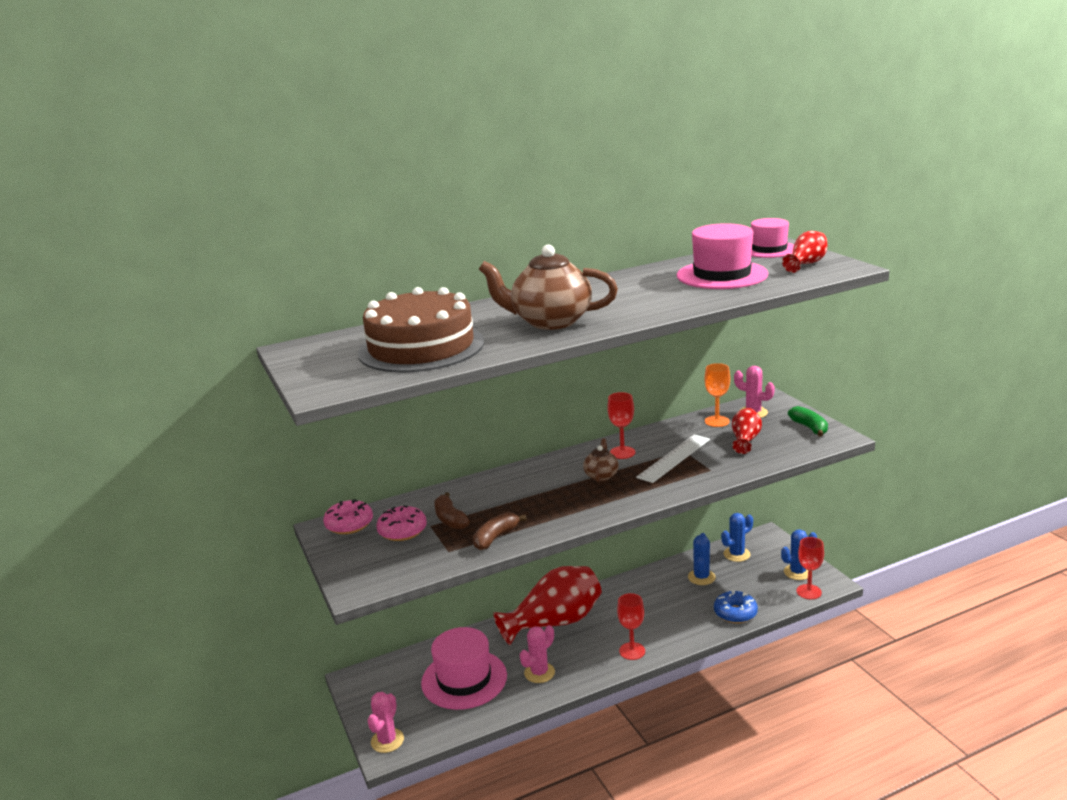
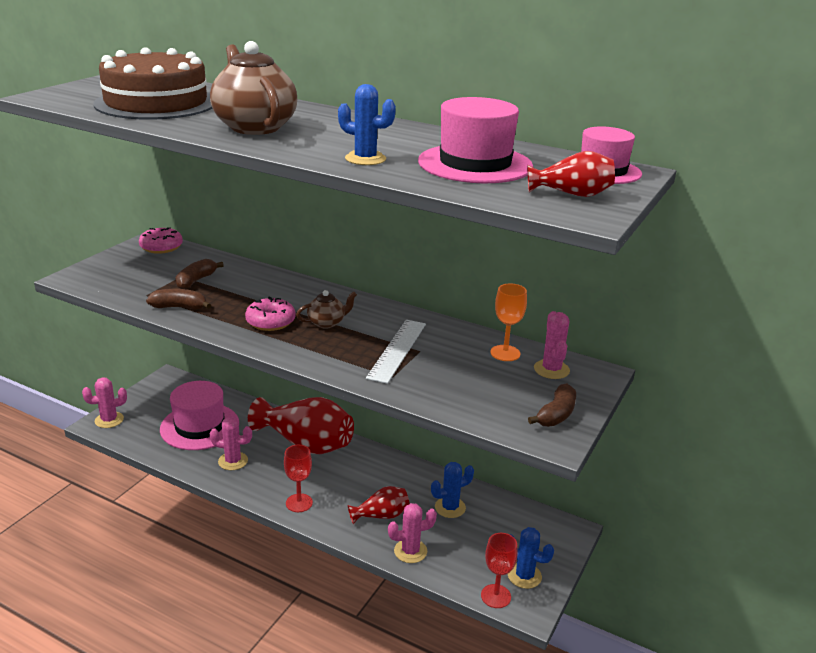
camera: 50 degrees right, 5 degrees up
pink donut [376,505,427,541] -> pink donut moved to [245,297,296,331]
red goblet [607,392,636,459] -> none
white ruler [636,434,710,483] -> white ruler turned 75 degrees counterclockwise [366,320,426,384]
blue donut [714,590,758,623] -> pink cactus [388,503,437,563]
blue cactus [721,513,753,562] -> blue cactus moved to [338,84,396,165]
red vase [732,408,762,454] -> red vase moved to [348,486,410,524]
green banana [788,406,828,437] -> brown banana [528,383,576,427]

